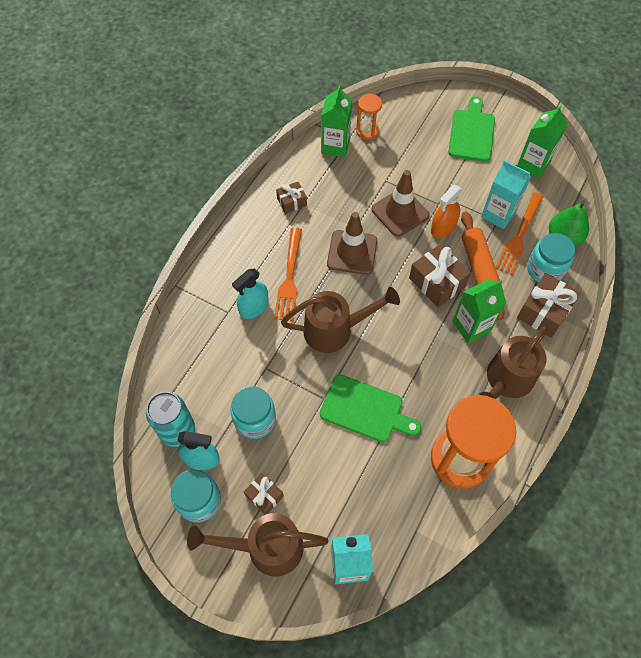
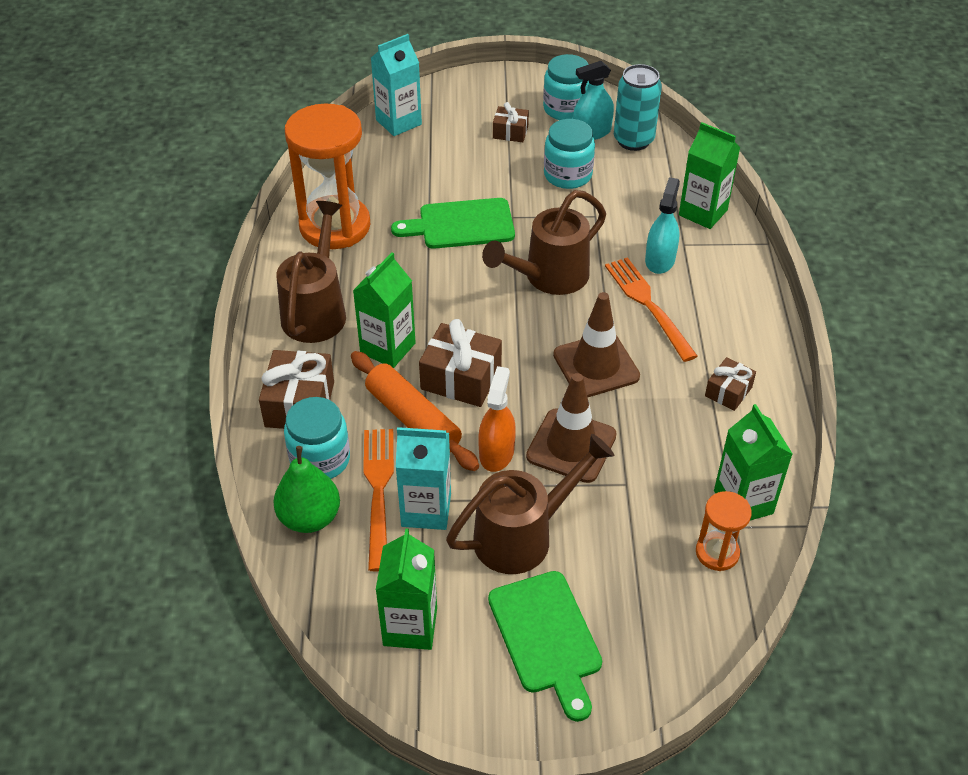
camera: 150 degrees right, 15 degrees down
brown watering can [187,513,328,577] -> brown watering can moved to [446,434,614,574]
none -> green carton [679,122,740,229]

